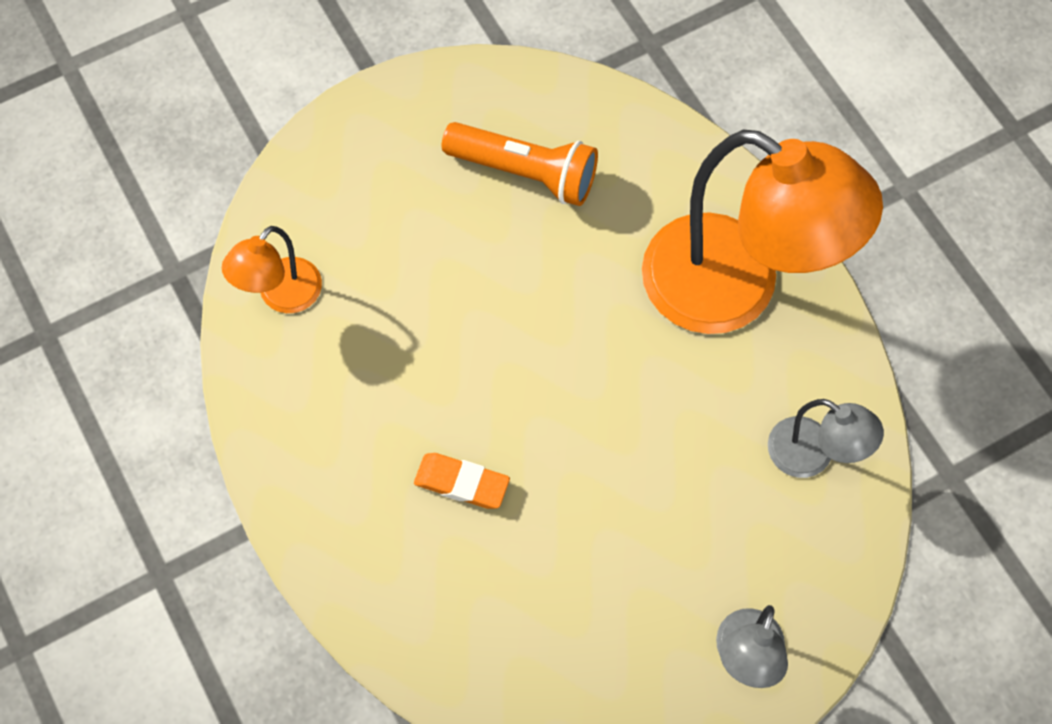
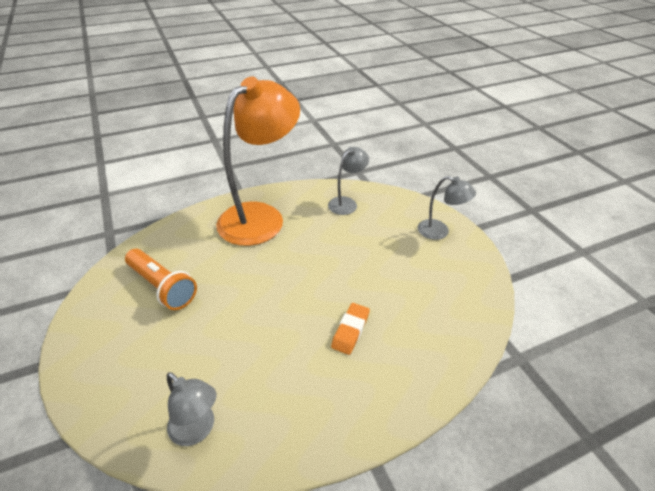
camera: 85 degrees left, 25 degrees down
orange lamp [222,226,322,313] -> grey lamp [167,372,217,446]
orange flashlight [442,122,598,206] -> orange flashlight turned 105 degrees clockwise [125,249,197,310]

